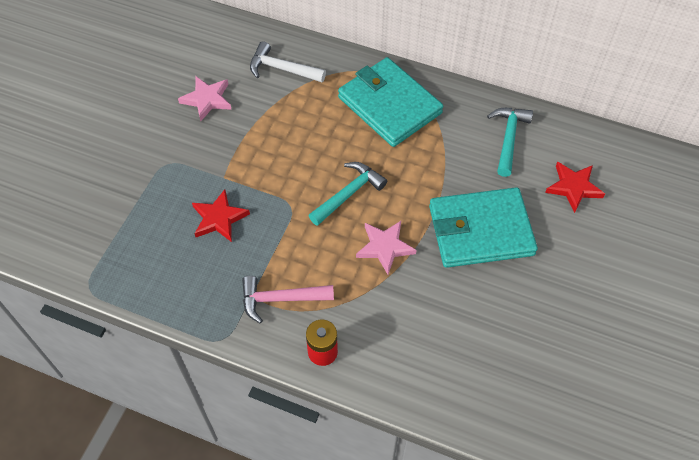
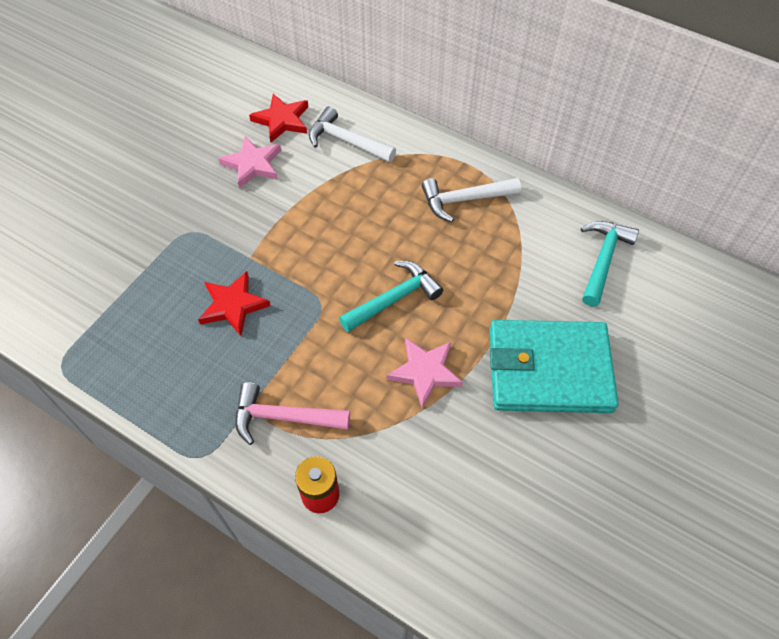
camera: 10 degrees right, 0 degrees up
turquoise wallet [338,57,443,147] -> white hammer [422,178,521,222]
red star [545,162,605,213] -> red star moved to [249,94,308,142]

